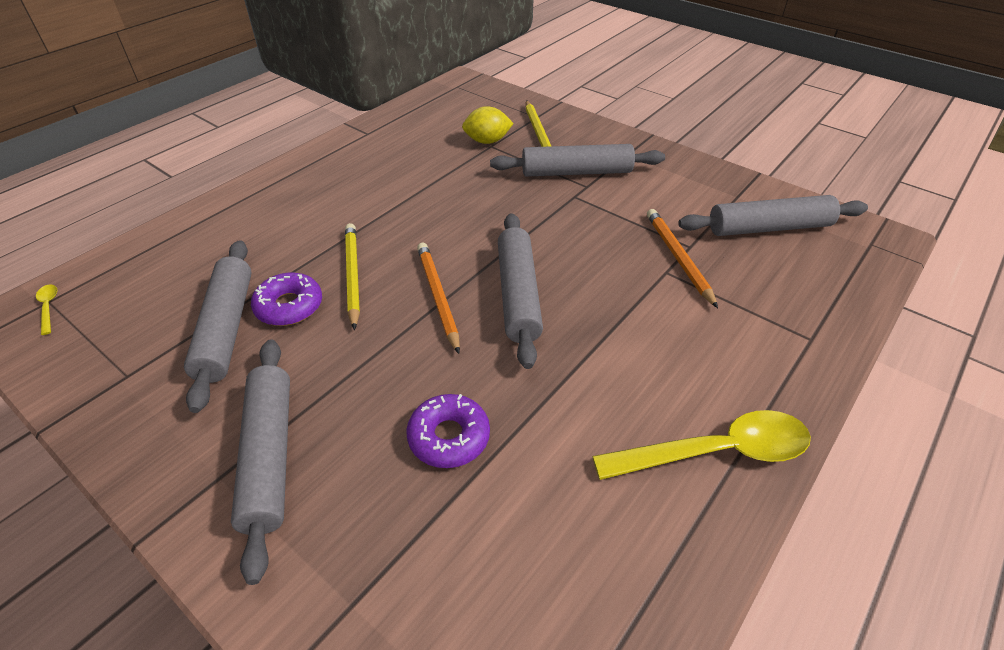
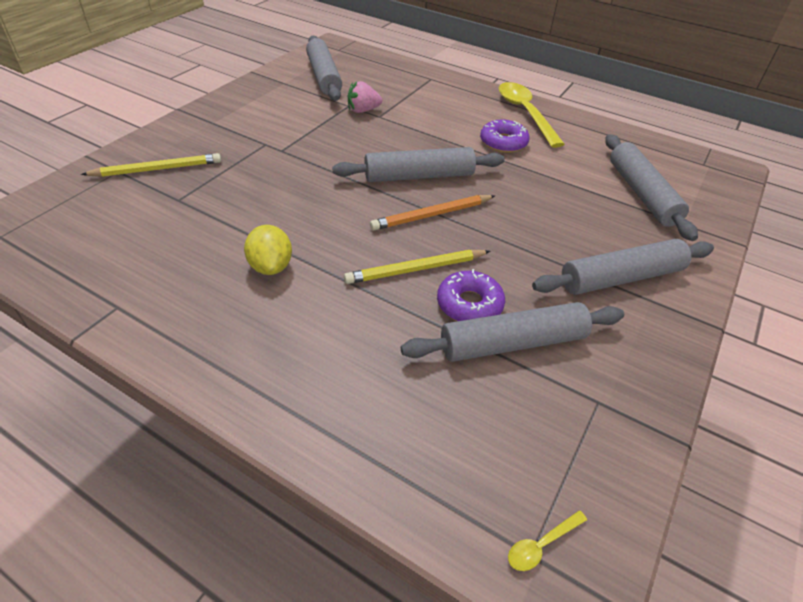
camera: 100 degrees left, 0 degrees up
purple donut [406,394,490,468] -> purple donut moved to [480,120,530,153]
yellow lemon [462,106,514,144] -> yellow lemon moved to [244,225,292,275]
grey rolling pin [490,144,665,177] -> grey rolling pin moved to [605,134,698,241]
orange pencil [647,209,718,308] -> pink strawberry [348,81,382,113]

